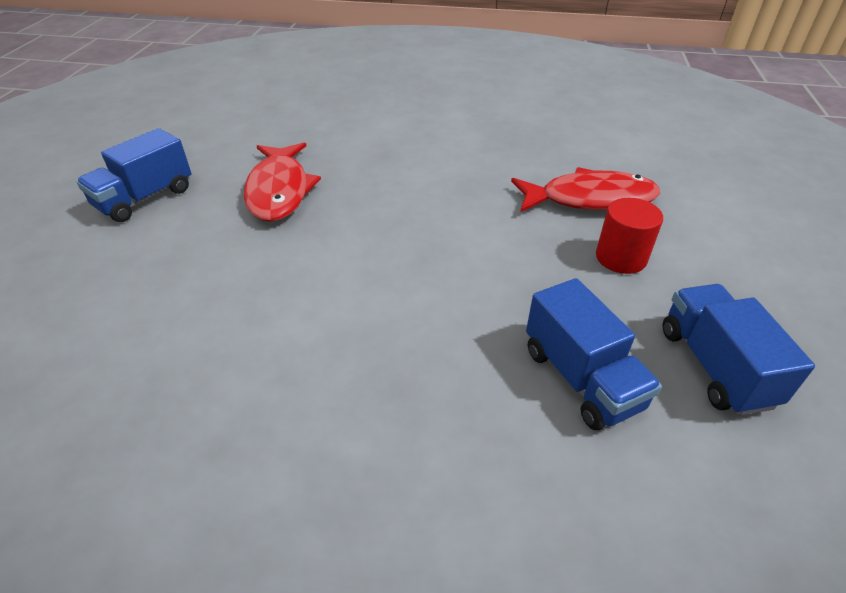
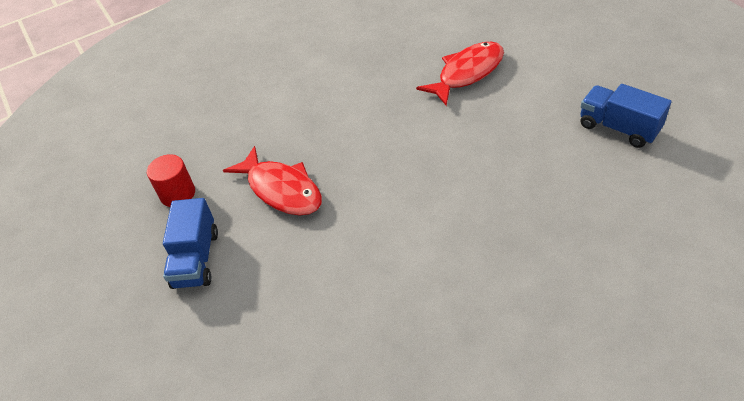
camera: 35 degrees left, 5 degrees up
blue truck [526,278,662,430] -> none
red cylinder [596,198,663,274] -> red cylinder moved to [147,154,195,207]

